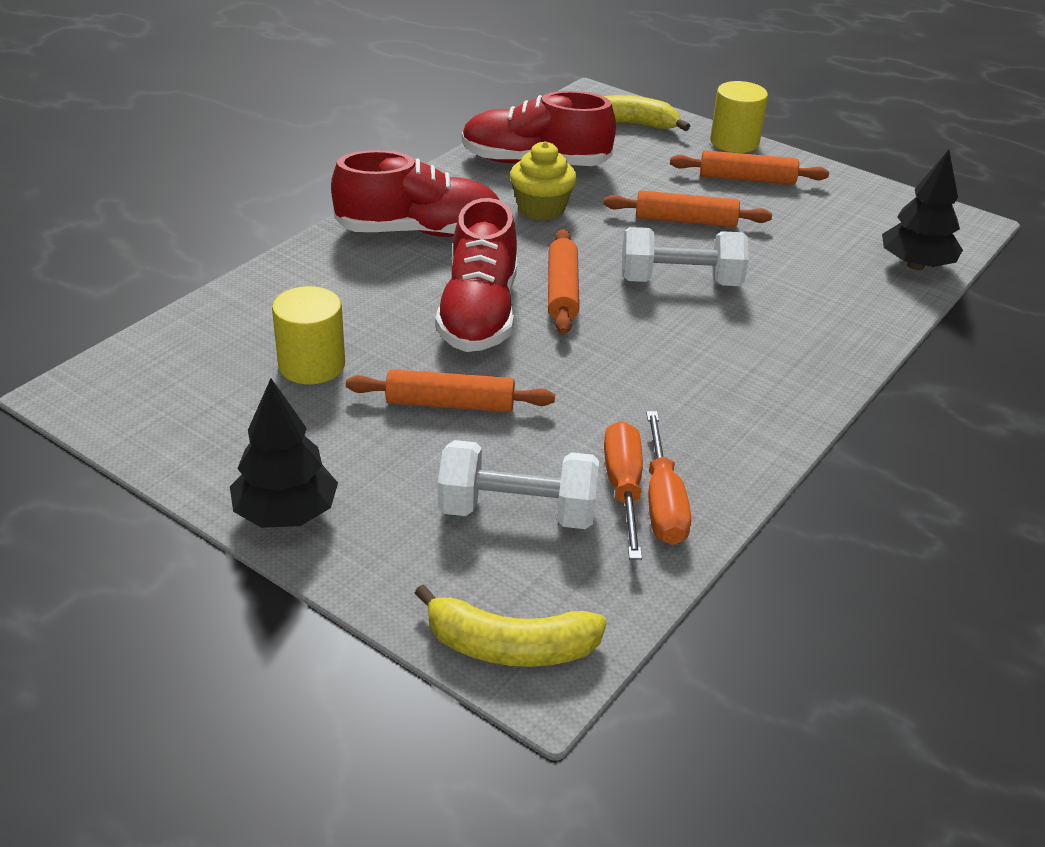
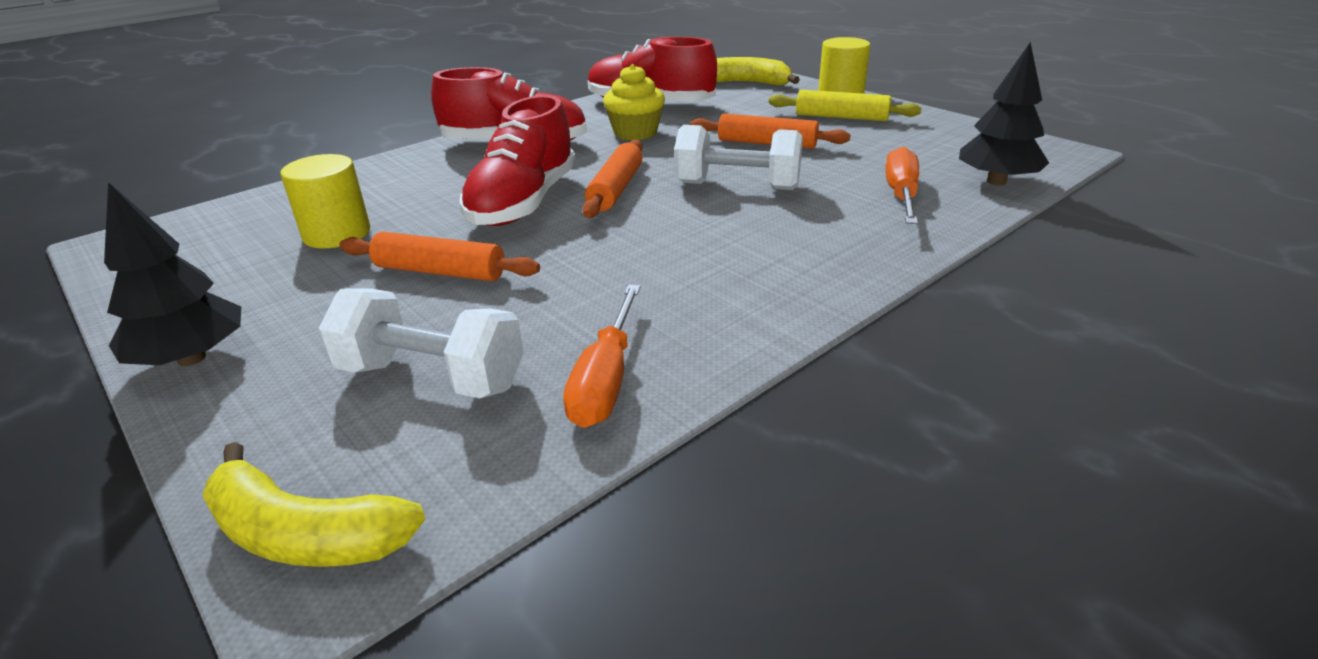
camera: 15 degrees right, 5 degrees down
orange screwdriver [604,421,643,560] -> orange screwdriver moved to [886,147,919,224]
orange rolling pin [670,150,829,185] -> yellow rolling pin [769,90,922,121]

